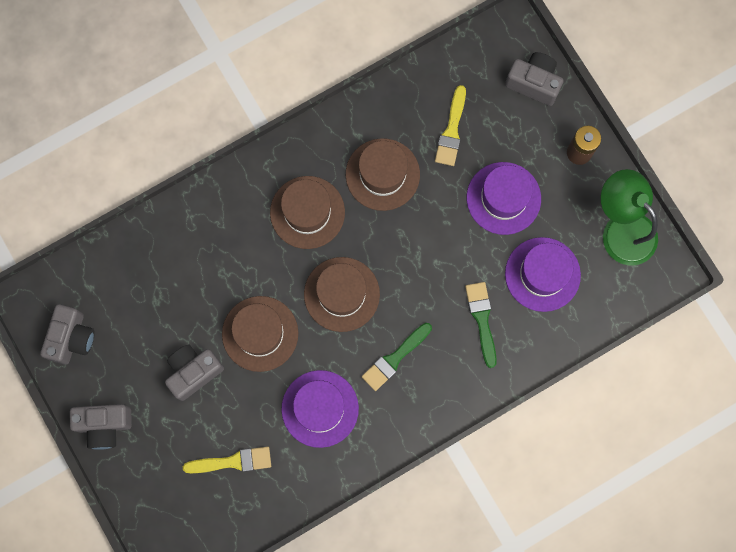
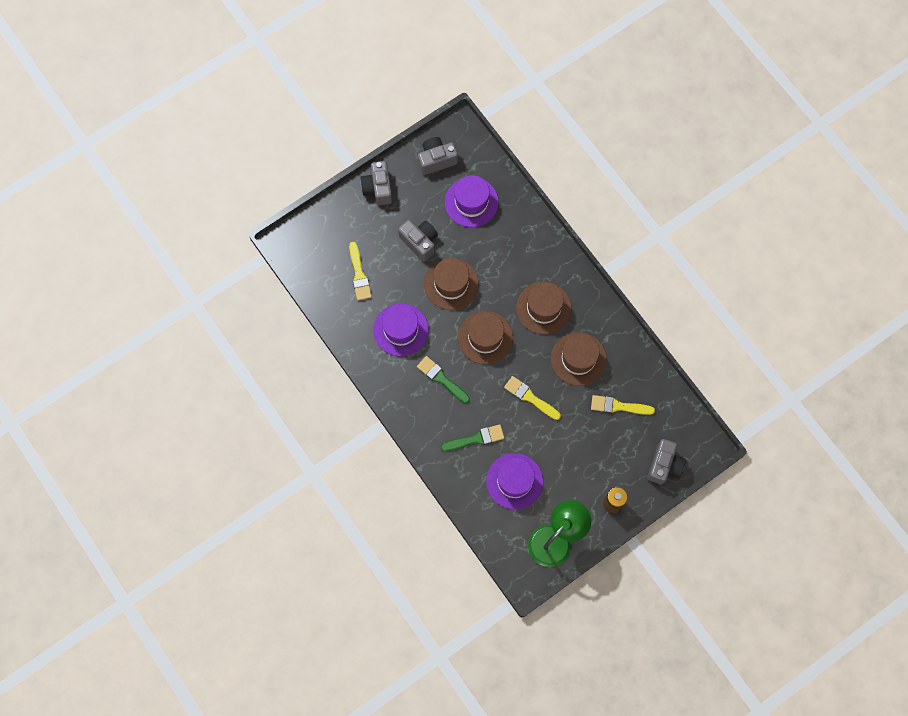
camera: 85 degrees right, 5 degrees down
grey camera [40,304,95,365] -> grey camera turned 150 degrees clockwise [418,137,458,175]
purple hat [467,162,541,235] -> purple hat moved to [445,175,499,227]
none -> yellow brush [504,376,561,420]

